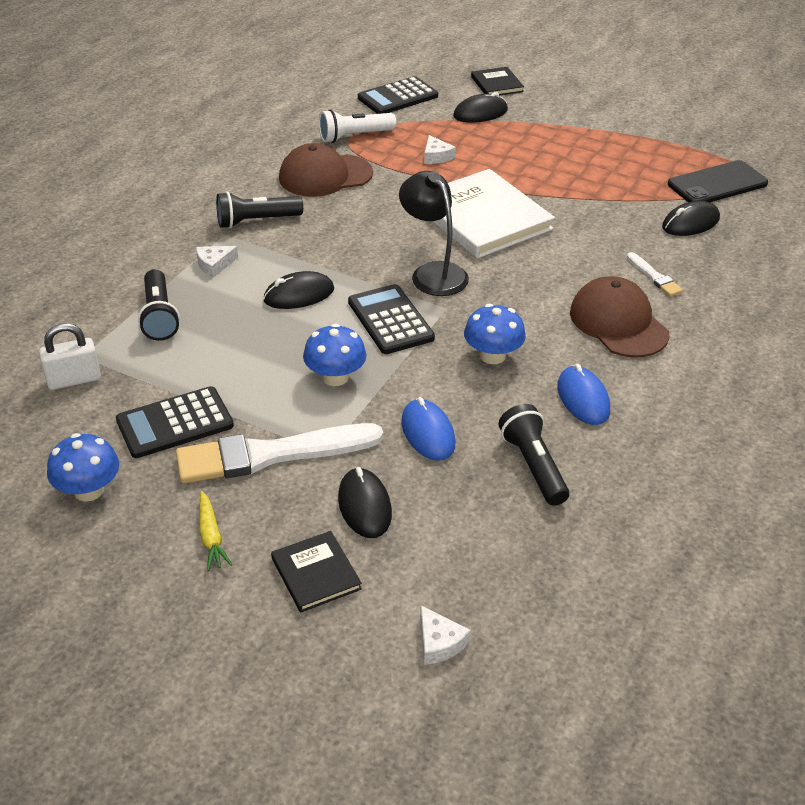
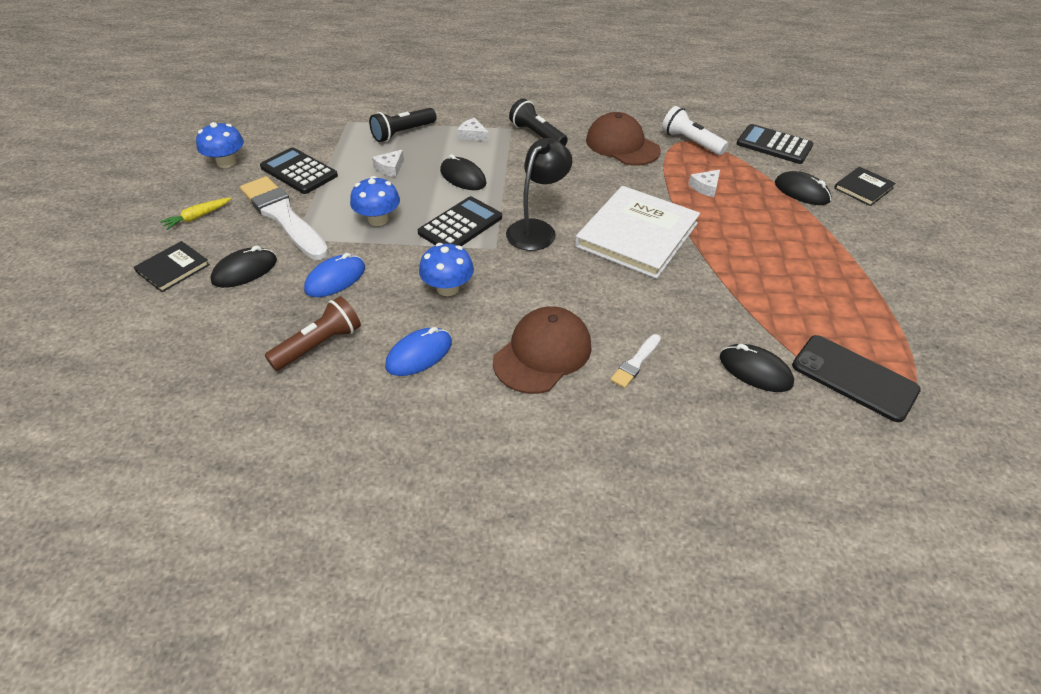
camera: 65 degrees right, 5 degrees up
white padlock [39,323,101,390] -> none
white cheese [420,605,471,665] -> white cheese moved to [372,149,404,177]
black flashlight [499,404,569,506] -> brown flashlight [265,296,361,371]

